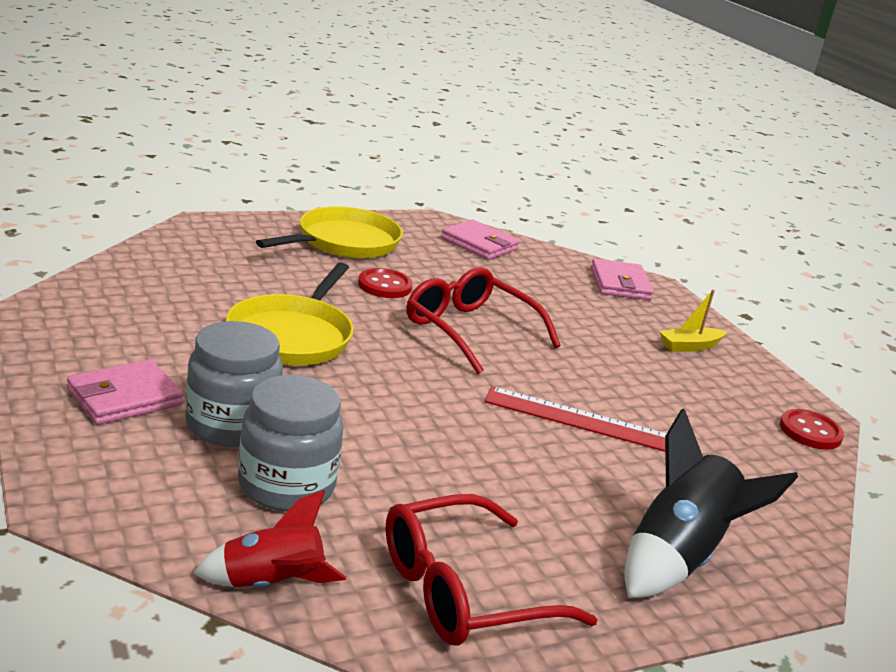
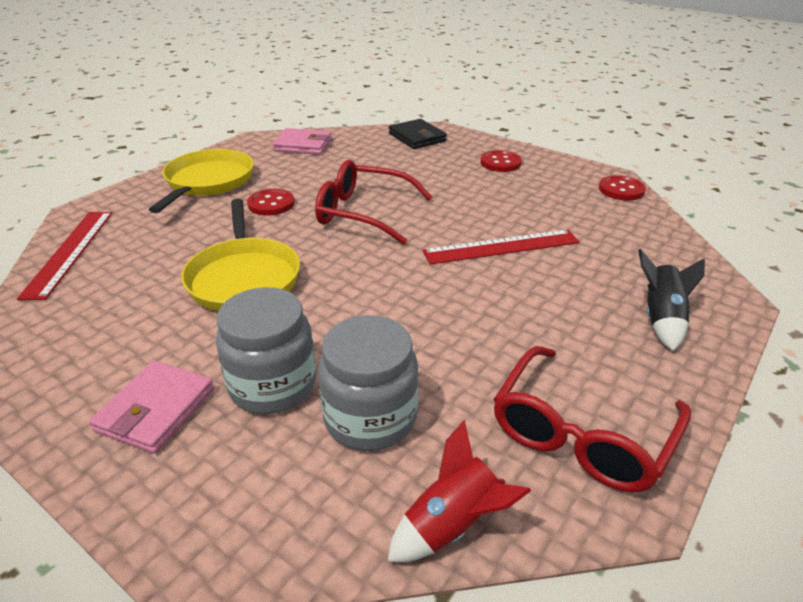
camera: 25 degrees left, 10 degrees up
pink wallet [591,258,654,300] -> black wallet [389,119,447,149]
black rocket [624,409,798,598] -> black rocket [638,249,705,351], size x0.64
yellow boat [660,290,727,352] -> red button [480,150,522,172]
none -> red ruler [17,212,112,300]

